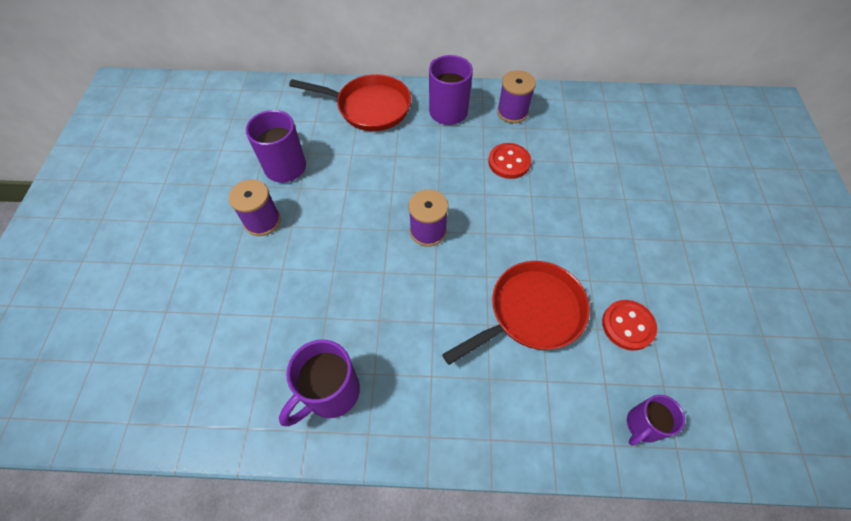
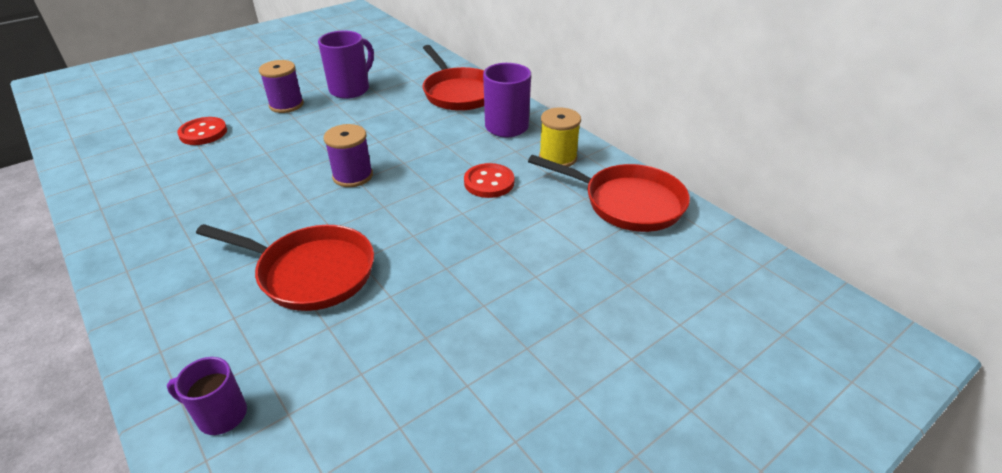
camera: 50 degrees right, 20 degrees down
purple mug [279,339,360,426] -> none
purple spool [497,70,536,123] -> yellow spool [539,108,581,167]
red button [602,300,657,351] -> red button moved to [177,117,227,145]
none -> red pan [528,155,690,232]

